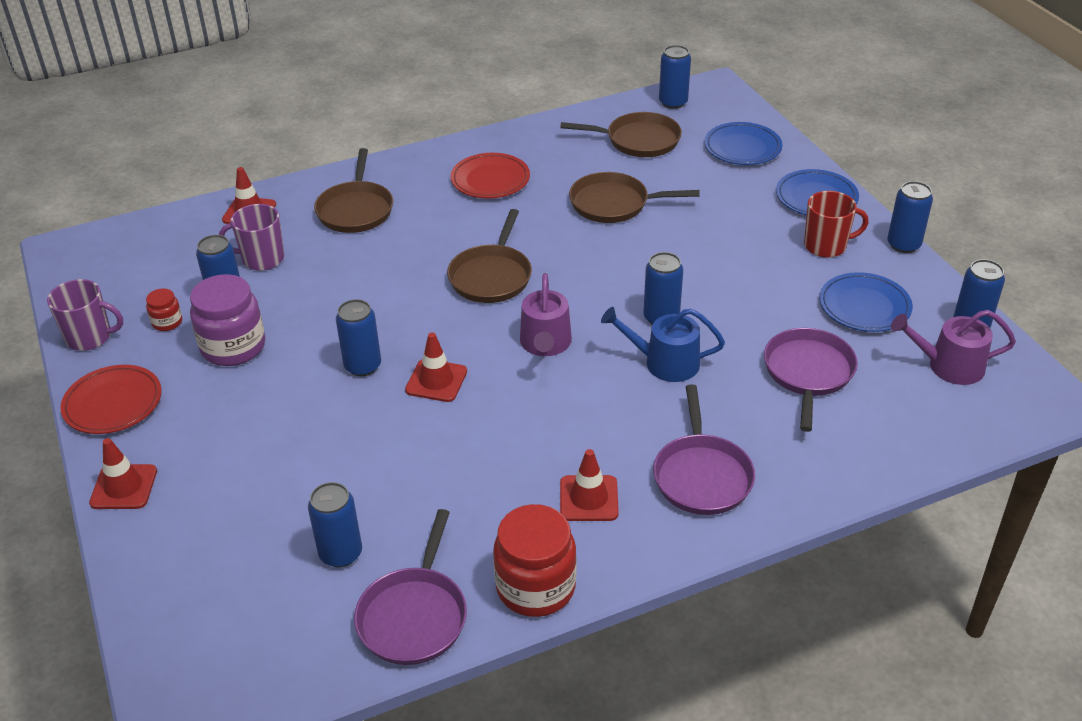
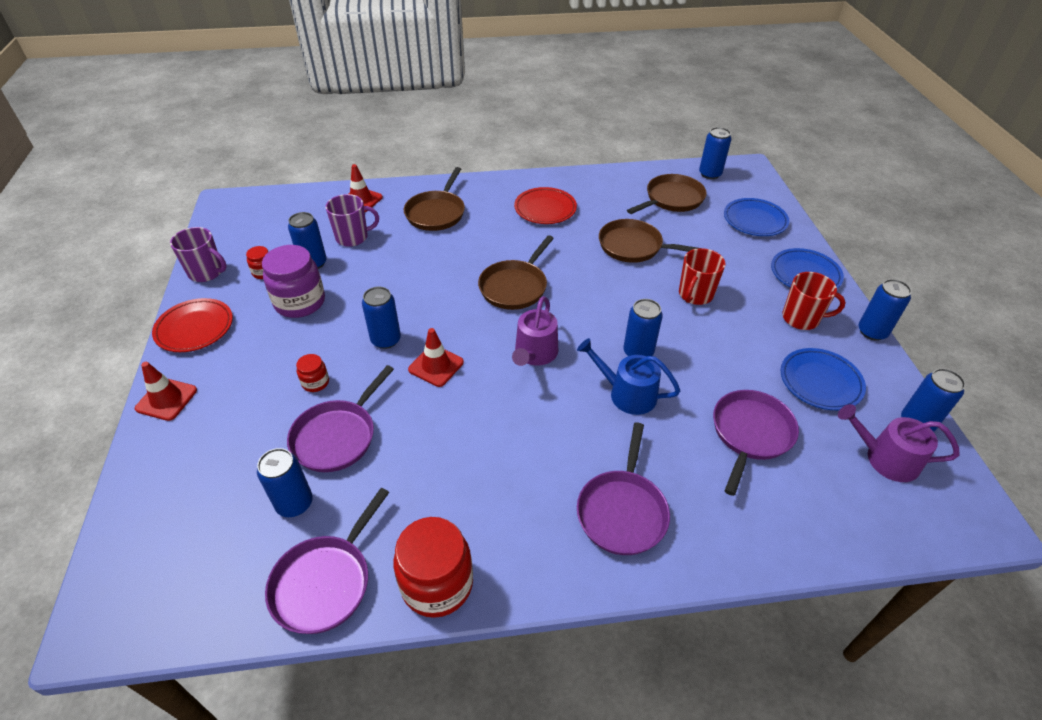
camera: 15 degrees right, 5 degrees up
purple mug [219,204,284,271] -> purple mug turned 150 degrees clockwise [325,194,379,247]
brown pan [560,112,682,157] -> brown pan turned 60 degrees counterclockwise [627,174,707,214]
red traffic cone [560,449,619,521] -> none
none -> purple pan [287,365,394,472]
none -> red jar [296,354,329,392]
none -> red mug [679,248,726,305]

